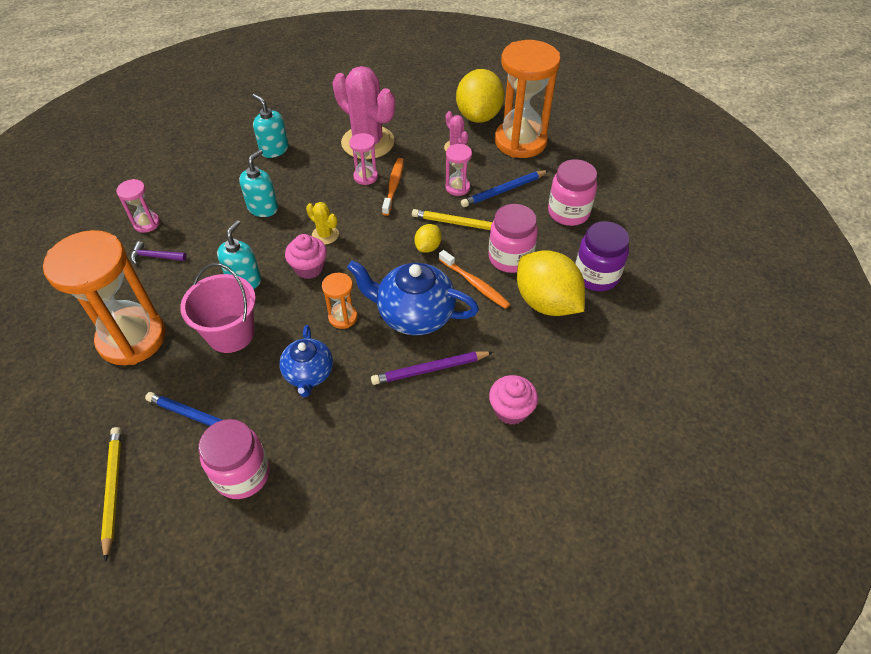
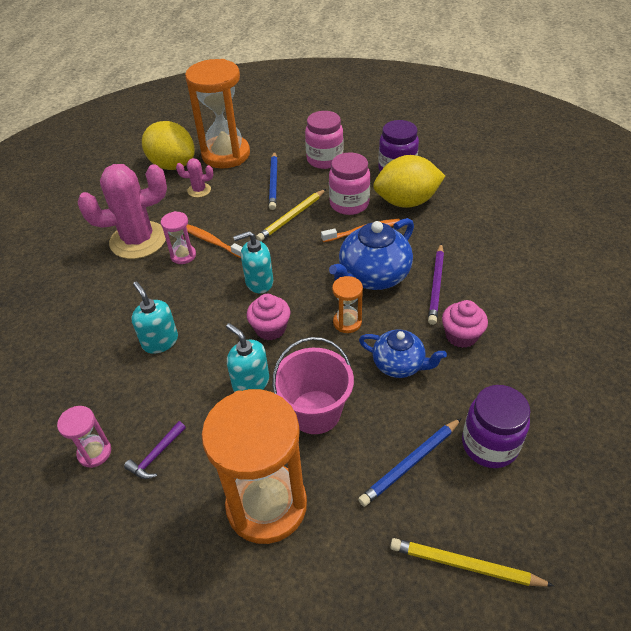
camera: 60 degrees left, 5 degrees down
pink jar [198,419,270,499] -> purple jar [462,385,530,468]
turquoise soap dispenser [252,94,288,158] -> turquoise soap dispenser moved to [233,231,273,293]
yellow cactus [306,202,339,245] -> none
yellow lemon [414,224,442,253] -> none
pink hourglass [445,144,472,196] -> none
pink cupcake [489,375,538,425] -> pink cupcake moved to [442,300,488,348]

